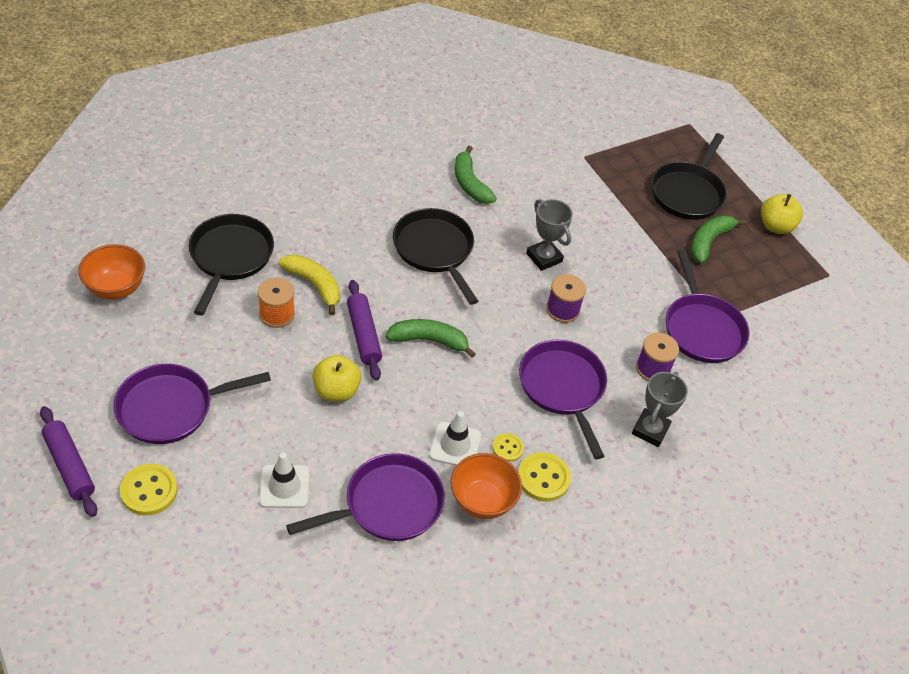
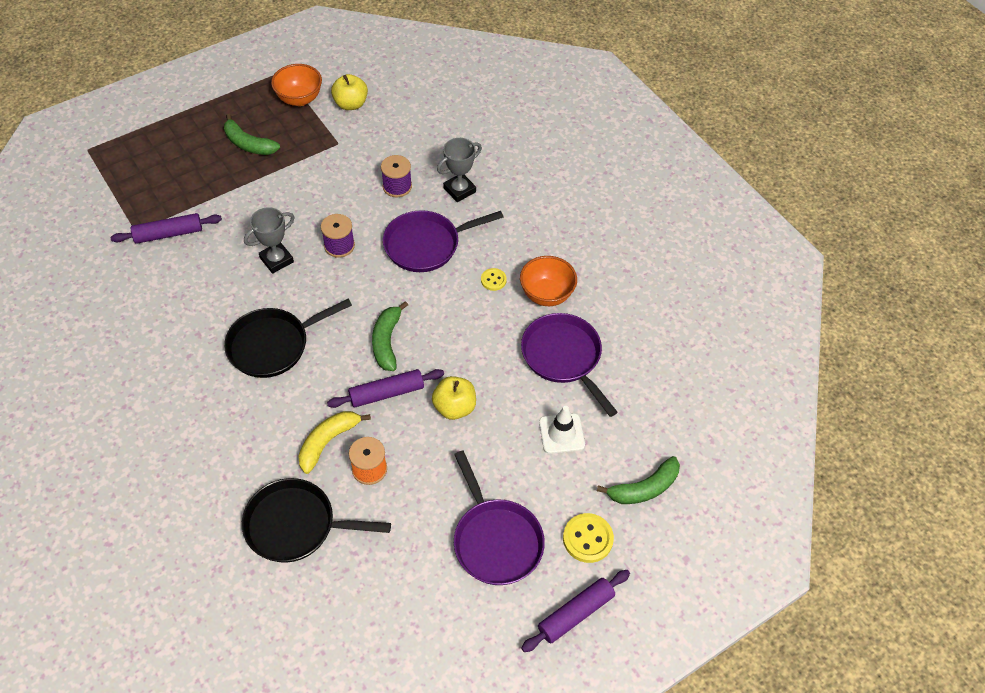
camera: 90 degrees left, 5 degrees up
orange bowl [78,244,145,300] -> orange bowl moved to [271,64,322,106]
white traffic cone [429,411,481,466] -> none
green banana [455,146,497,204] -> green banana moved to [597,456,680,504]
yellow button [518,452,571,502] -> none
grey trophy [632,372,688,447] -> grey trophy turned 60 degrees counterclockwise [437,138,482,202]
black pan [651,133,727,220] -> none
purple pan [666,249,750,363] -> none
yellow apple [761,194,803,234] -> yellow apple moved to [331,74,368,110]
none -> purple rolling pin [110,213,222,244]

